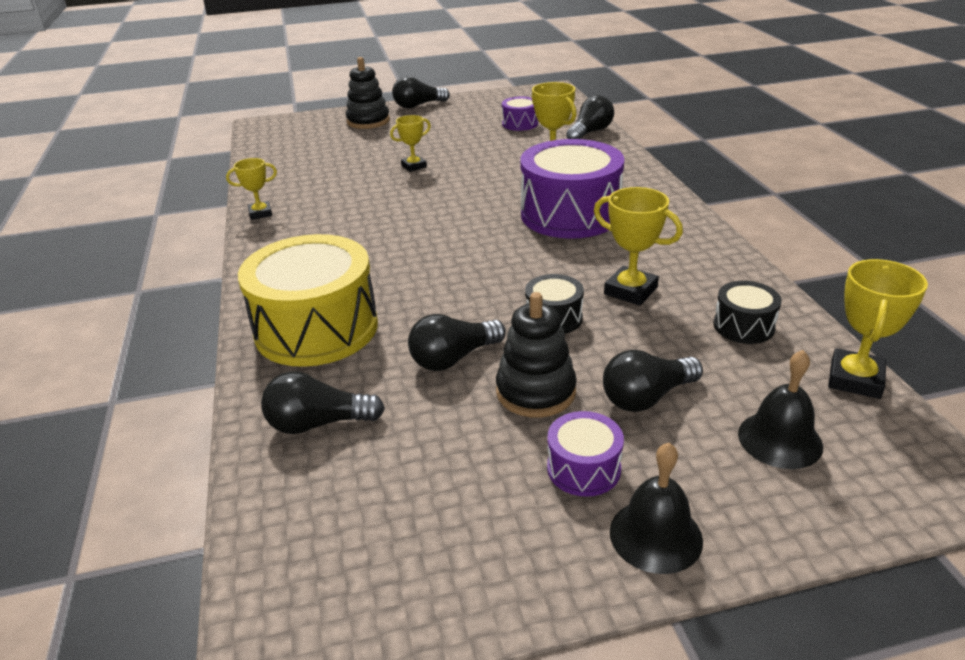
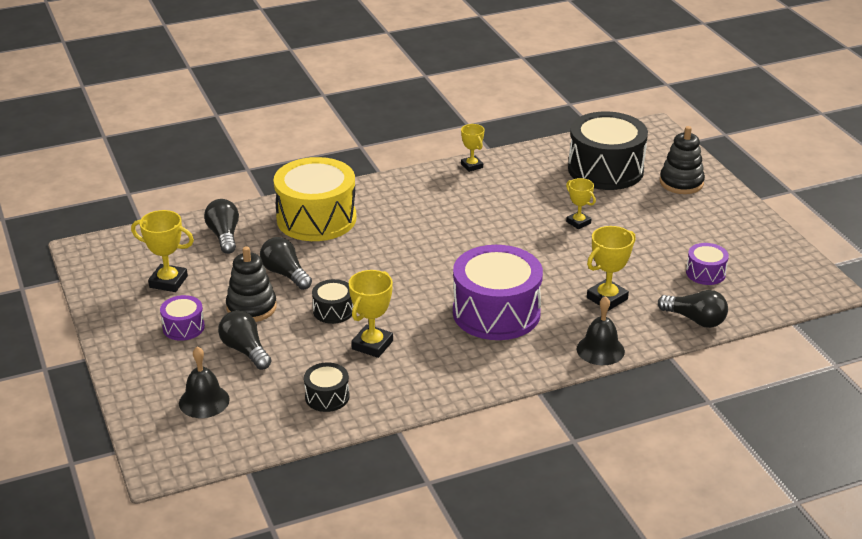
camera: 80 degrees right, 0 degrees up
black light bulb [392,76,450,108] -> none
black bell [610,443,703,574] -> black bell moved to [576,296,625,365]
yellow trophy [828,259,928,399] -> yellow trophy moved to [131,210,194,292]
none -> black drum [568,112,648,190]

